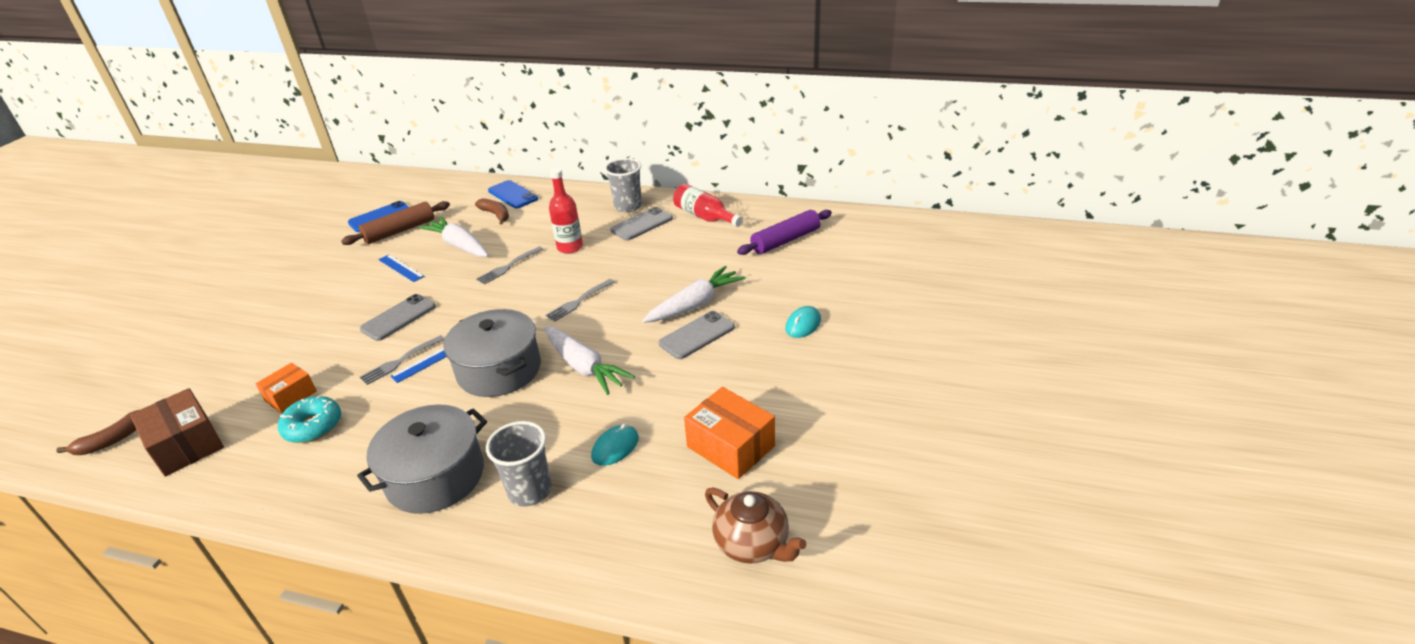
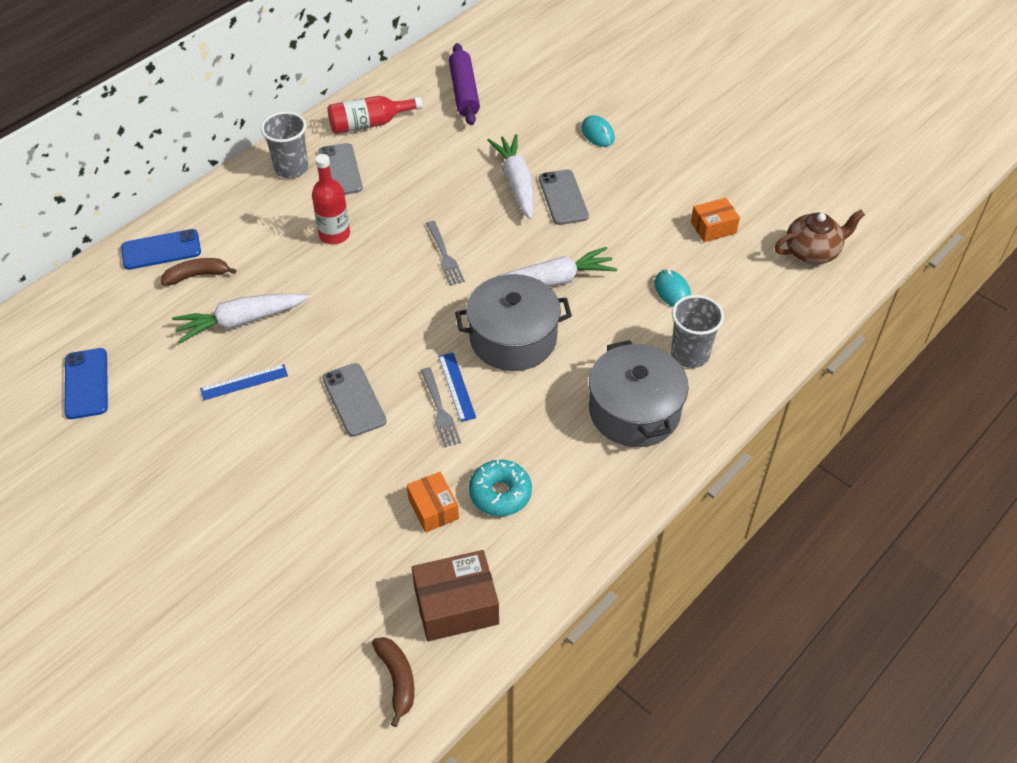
camera: 65 degrees left, 15 degrees up
brown rolling pin [341,201,450,245] -> none
grey fork [476,246,544,284] -> none
orange box [684,387,775,479] -> orange box [691,198,740,242], size x0.63

